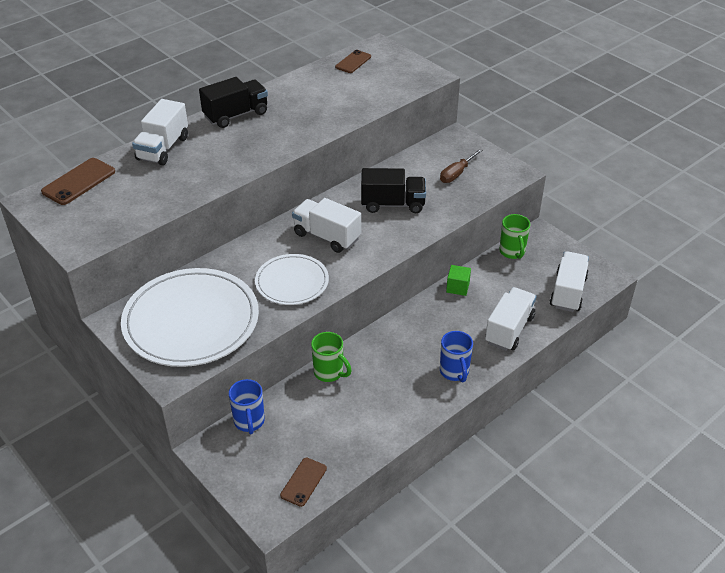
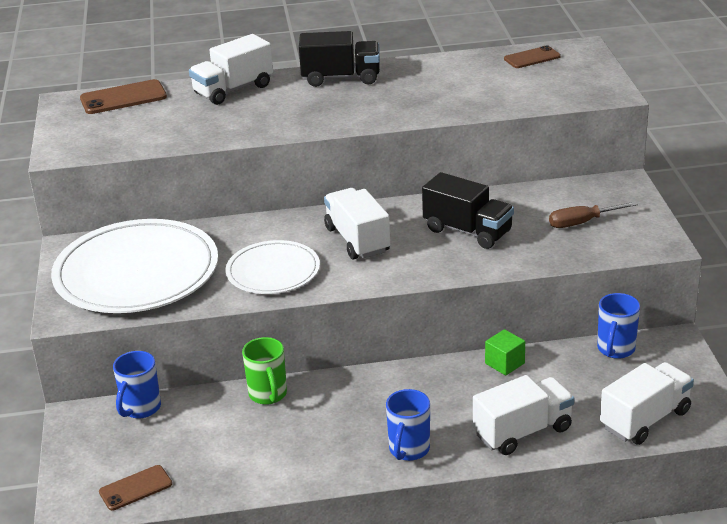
camera: 35 degrees right, 10 degrees down
green mug [499,214,530,259] -> blue mug [597,293,640,359]

